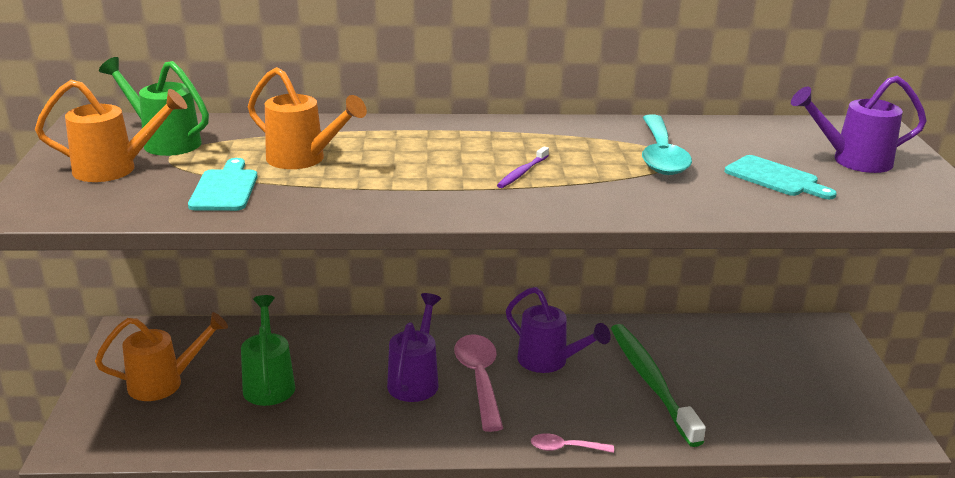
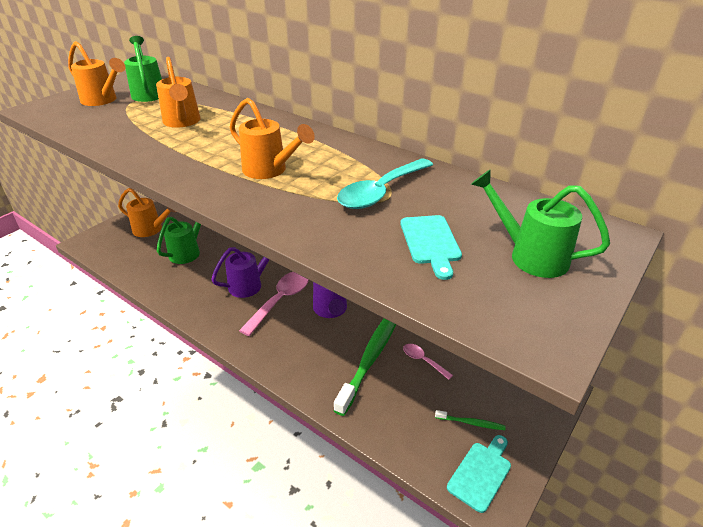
camera: 40 degrees right, 10 degrees up
turquoise cutting board [188,158,258,211] -> turquoise cutting board moved to [447,435,511,513]
purple toothbrush [497,146,549,188] -> orange watering can [230,98,315,179]
pink spoon [531,433,614,453] -> pink spoon moved to [403,344,453,380]
purple watering can [791,76,927,173] -> green watering can [471,169,610,278]
none -> green toothbrush [435,410,506,430]

